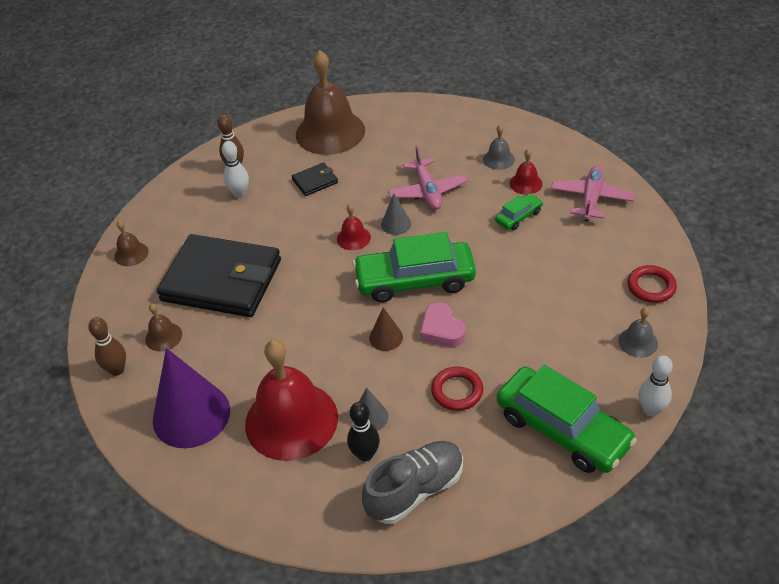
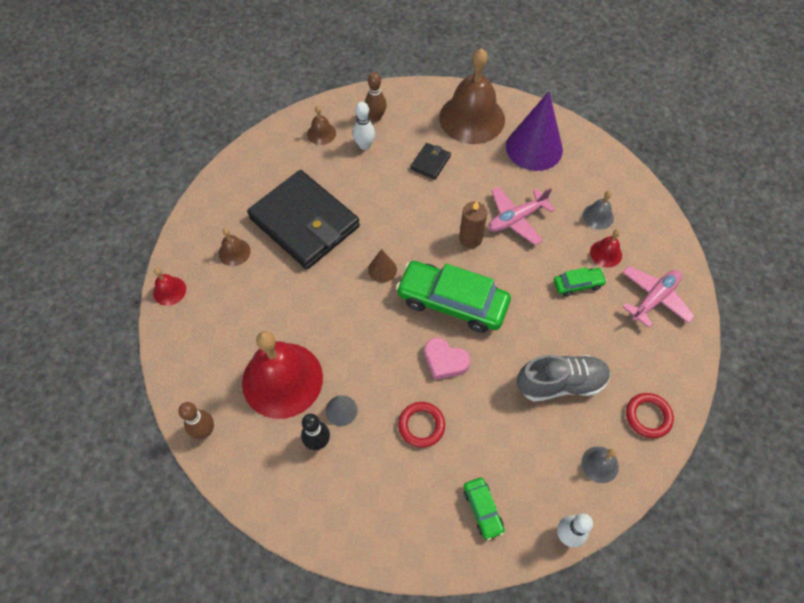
camera: 25 degrees right, 15 degrees up
brown bowling pin [88,317,126,376] -> brown bowling pin moved to [178,402,214,439]
brown bell [114,221,148,266] -> brown bell moved to [307,106,336,145]
purple cone [153,348,230,448] -> purple cone moved to [506,91,563,171]
black wallet [292,162,338,196] -> black wallet turned 60 degrees counterclockwise [410,143,451,180]
red bell [337,204,371,250] -> red bell moved to [153,268,186,306]
grey shoe [362,441,463,524] -> grey shoe moved to [517,355,610,402]
brown cone [369,307,403,351] -> brown cone moved to [368,249,397,283]
grey cone [381,194,411,235] -> brown candle [459,201,487,248]
pink plane [388,146,468,210] -> pink plane turned 45 degrees clockwise [488,187,555,245]
pink heart [420,302,466,347] -> pink heart turned 60 degrees counterclockwise [424,338,470,380]
green car [497,365,637,473] -> green car [464,478,505,540], size x0.47

